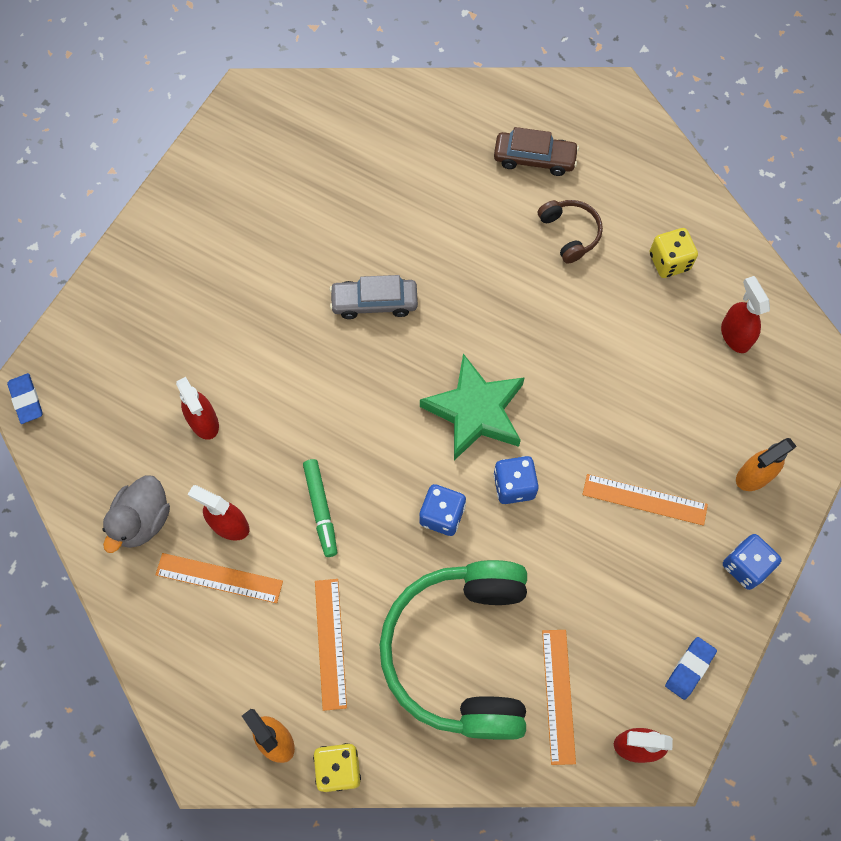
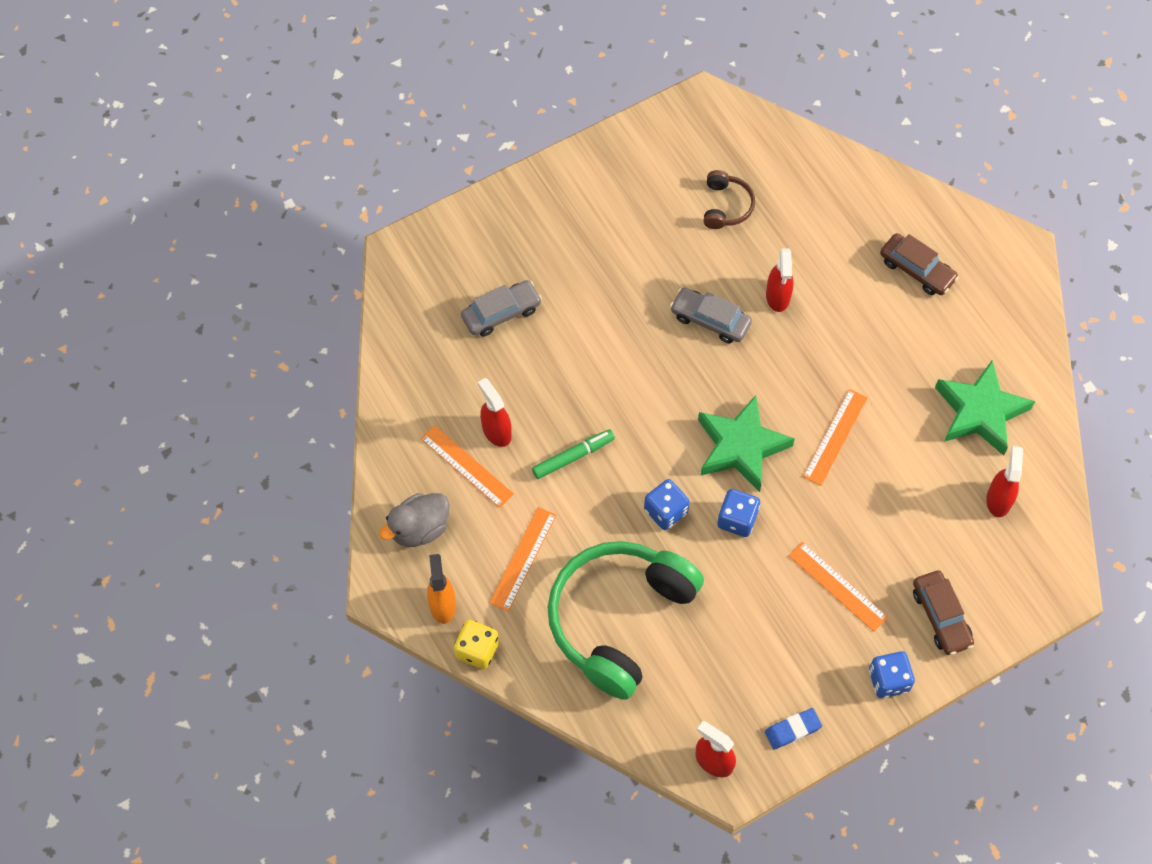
camera: 30 degrees right, 5 degrees down
blue eraser [7,373,43,424] -> none
grey duck [102,475,170,553] -> grey duck moved to [379,493,449,547]
red spray bottle [176,377,219,440] -> red spray bottle moved to [766,248,793,312]
green marker [303,459,337,557] -> green marker turned 135 degrees counterclockwise [532,429,615,479]
brown headphones [538,200,603,264] -> brown headphones moved to [703,170,755,229]
orange ruler [542,630,576,765] -> orange ruler moved to [803,389,868,486]
yellow dice [650,228,698,278] -> green star [935,360,1035,456]
orange spray bottle [736,438,797,491] -> brown car [913,570,974,655]
none -> grey car [461,280,542,337]

